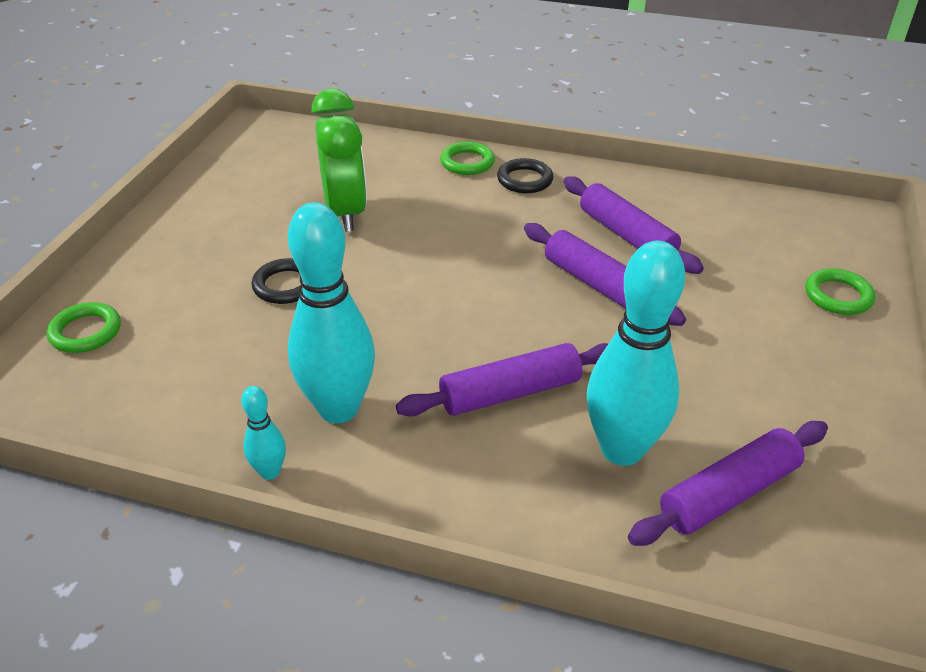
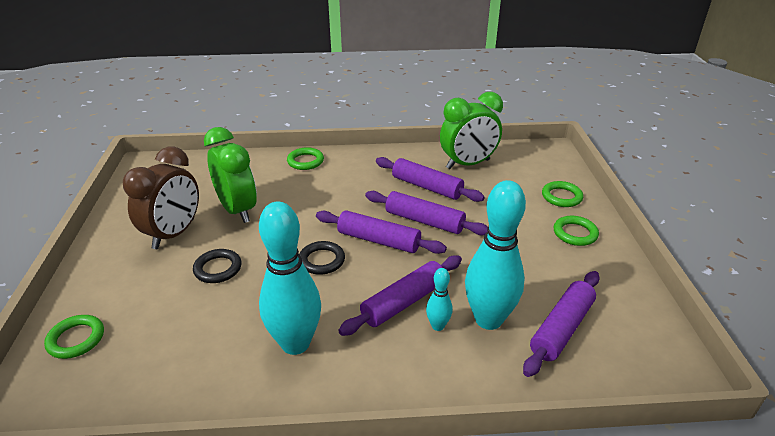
camera: 20 degrees left, 5 degrees down
turquoise bowling pin [241,386,286,480] -> turquoise bowling pin moved to [426,268,452,331]
black ring [497,158,553,193] -> black ring moved to [299,241,345,275]
none -> brown clock [123,146,199,249]
none -> purple rolling pin [316,210,447,254]
none -> green clock [440,92,503,169]
none -> green ring [554,216,599,246]

